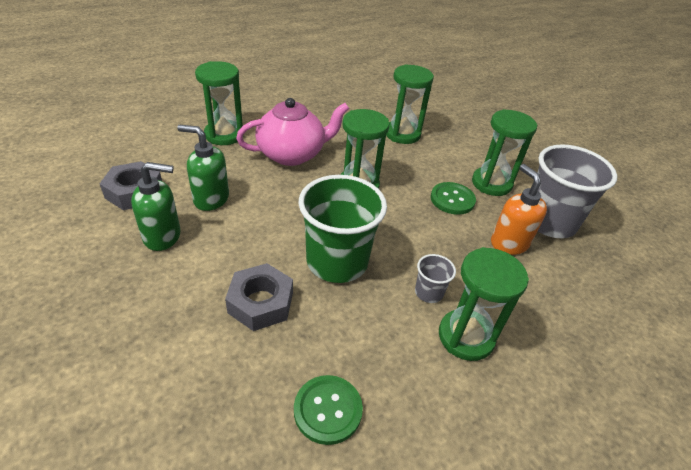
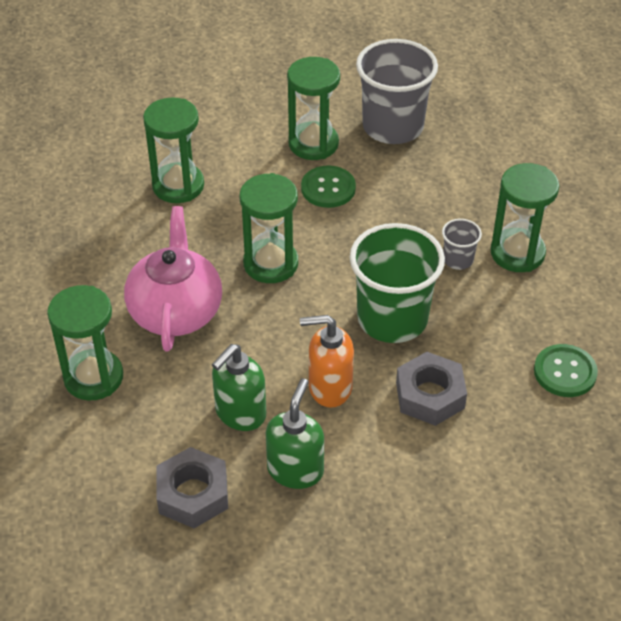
camera: 65 degrees left, 5 degrees up
orange soap dispenser [491,164,547,255] -> orange soap dispenser moved to [300,315,354,407]

